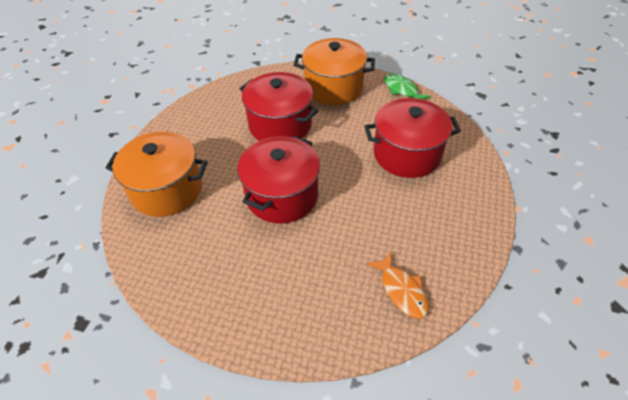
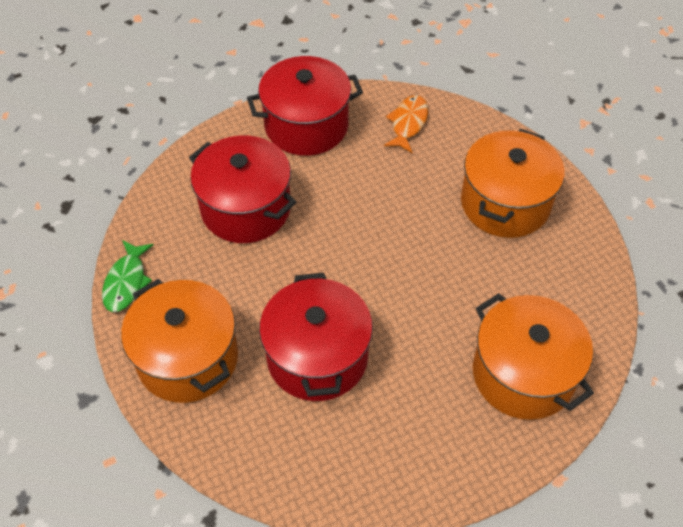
camera: 135 degrees left, 5 degrees up
red pot [237,136,320,223] -> red pot moved to [247,56,363,156]
none -> orange pot [461,129,565,238]

